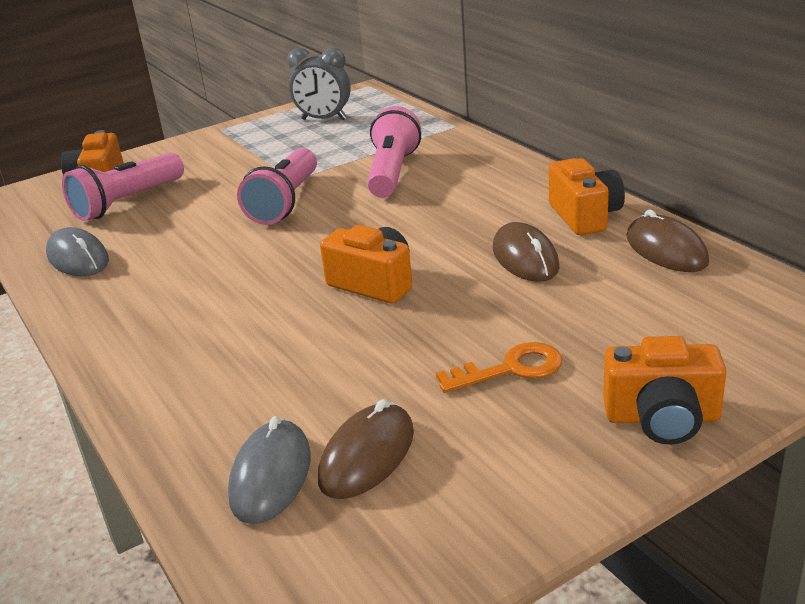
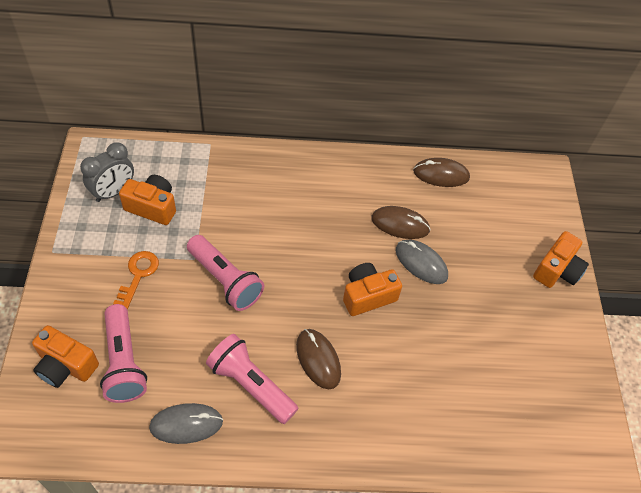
camera: 65 degrees left, 25 degrees up
grey mouse [228,416,311,524] -> grey mouse moved to [396,240,448,284]
brown mouse [318,399,414,499] -> brown mouse moved to [296,329,341,389]
pink flashlight [367,106,421,198] -> pink flashlight moved to [206,334,298,424]
orange key [436,342,562,393] -> orange key moved to [113,251,159,310]
orange camera [549,158,625,235] -> orange camera moved to [119,175,176,225]

